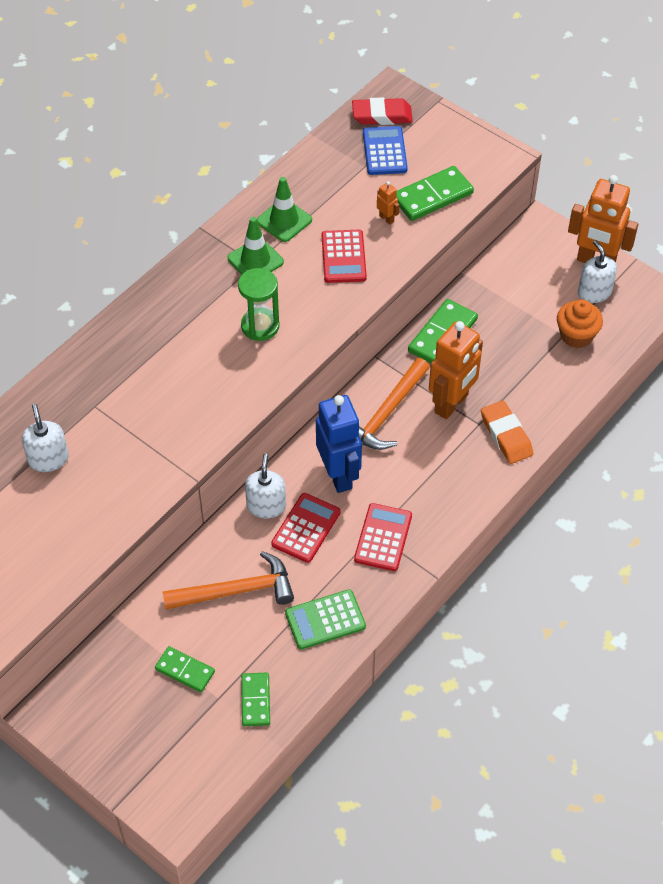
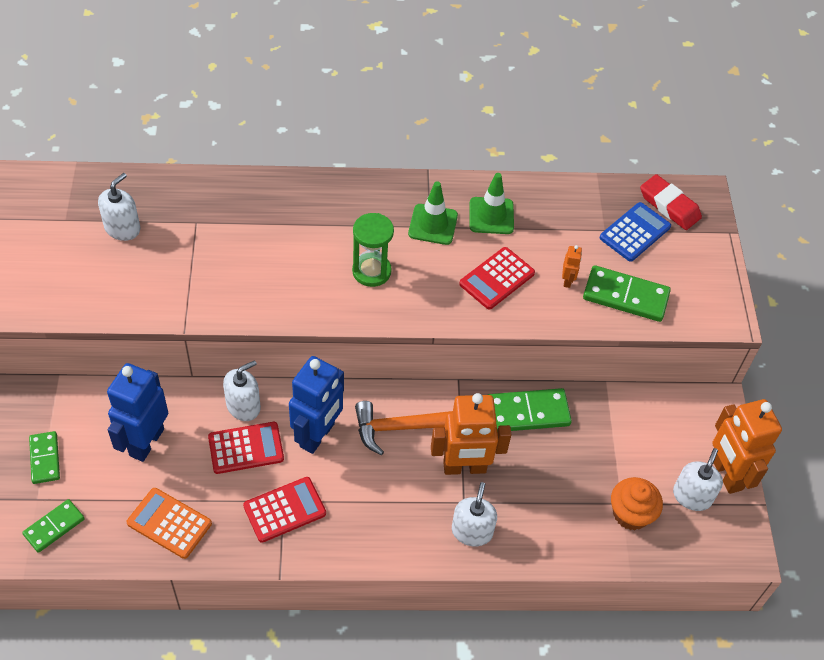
camera: 45 degrees right, 0 degrees up
orange hammer [162,551,294,610] -> blue robot [107,363,168,462]
green calculator [285,589,366,649] -> orange calculator [127,488,212,559]
orange eraser [481,401,533,464] -> white soap dispenser [452,482,497,546]

